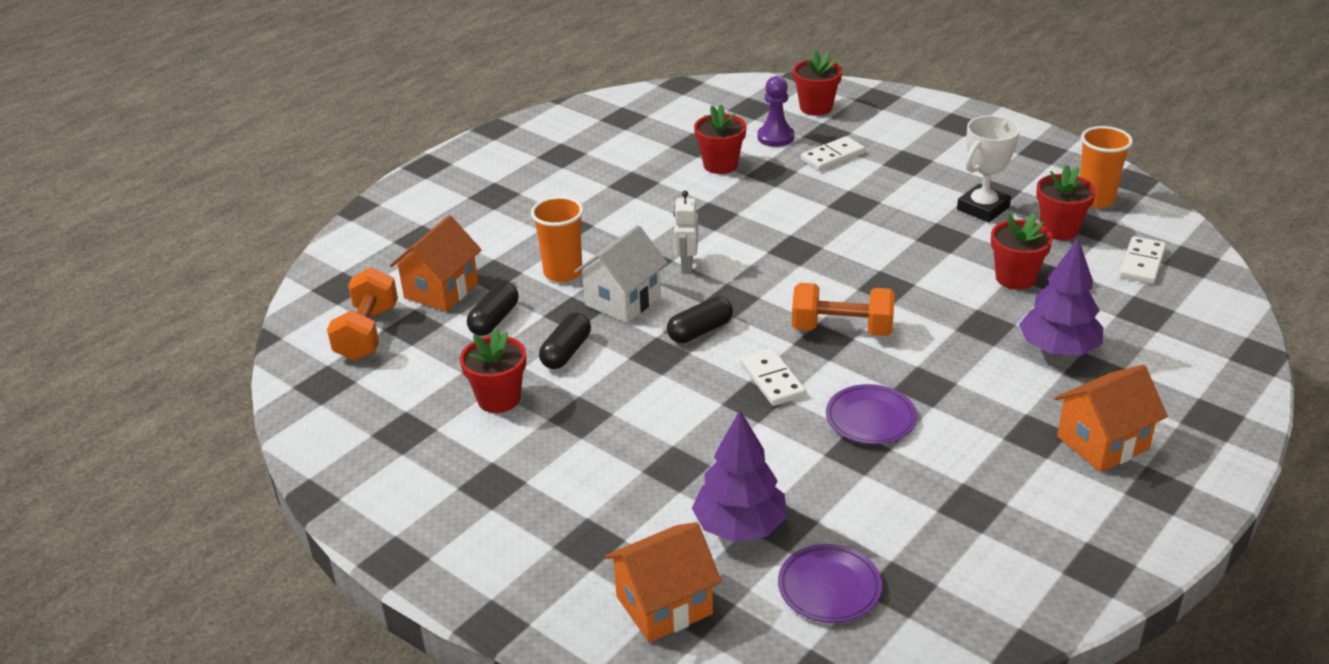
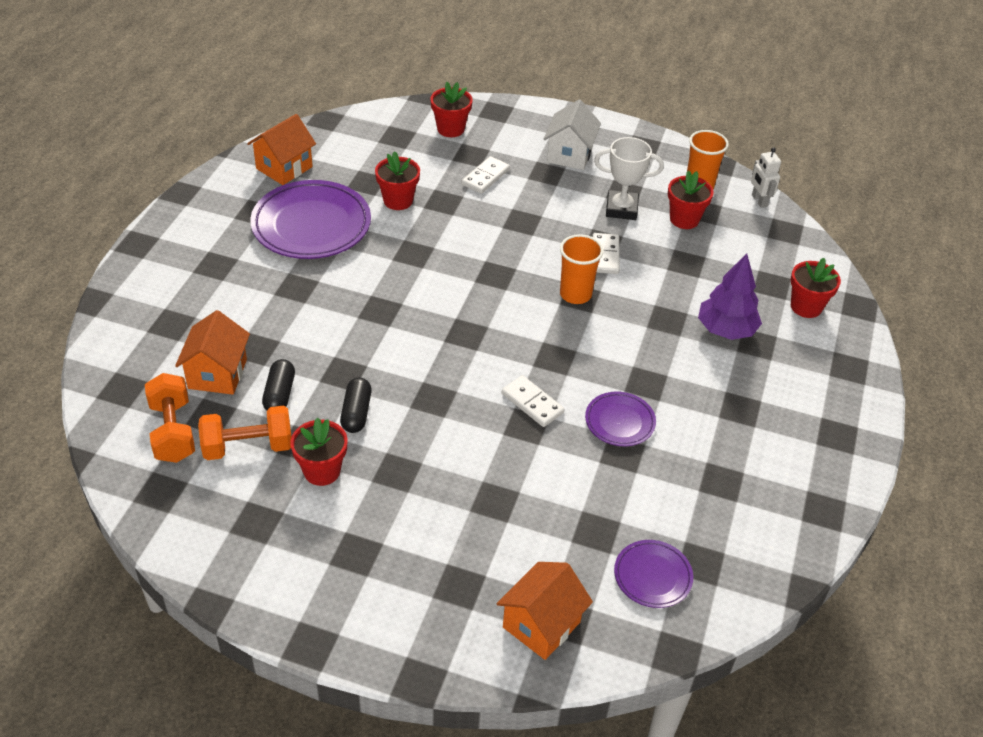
camera: 25 degrees left, 10 degrees up
orange cup [531,196,583,282] -> orange cup moved to [560,234,604,304]
white house [574,225,667,323] -> white house moved to [544,100,601,170]
black capsule [667,296,733,343] -> none
white robot [674,191,698,272] -> white robot moved to [751,147,781,208]
purple tree [692,410,787,542] -> none
purple pawn [757,76,794,147] -> none
orange dumbbell [792,283,895,336] -> orange dumbbell moved to [198,405,291,460]
white trophy [957,115,1020,222] -> white trophy turned 75 degrees clockwise [594,137,664,220]
red flower pot [991,214,1053,290] -> red flower pot moved to [791,258,841,318]
orange house [1054,365,1168,472] -> orange house moved to [247,114,316,185]
white domino [1119,236,1166,284] -> white domino moved to [592,233,619,274]
none -> purple plate [250,180,371,259]

